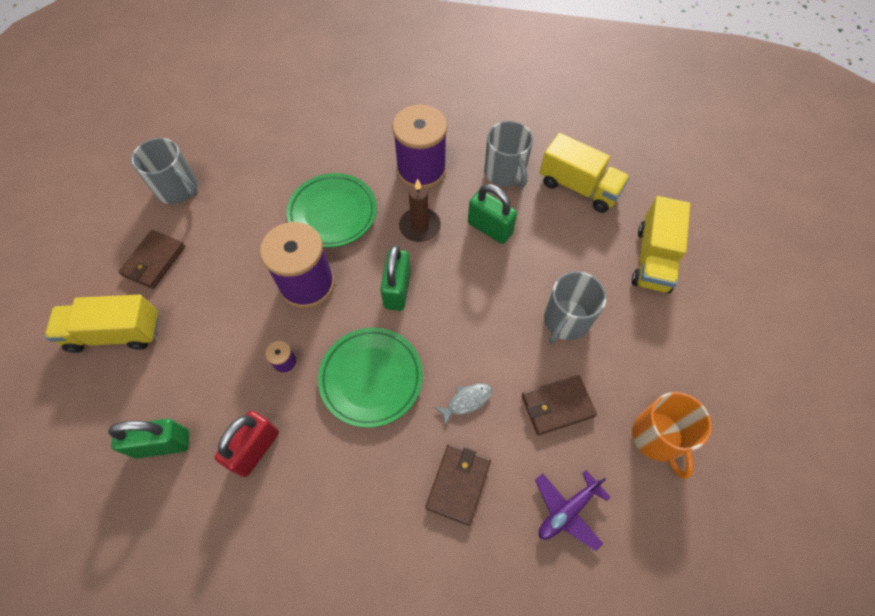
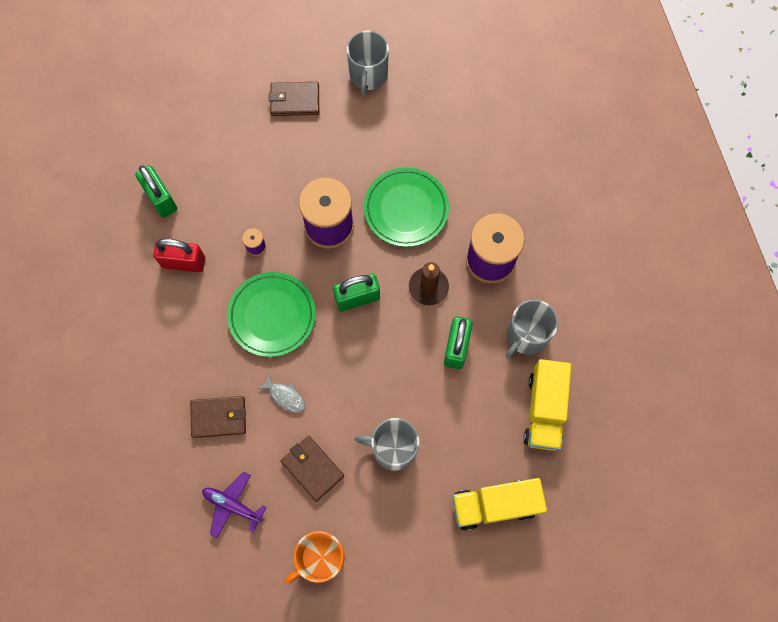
camera: 65 degrees right, 10 degrees up
yellow truck [45,295,159,353] -> none

